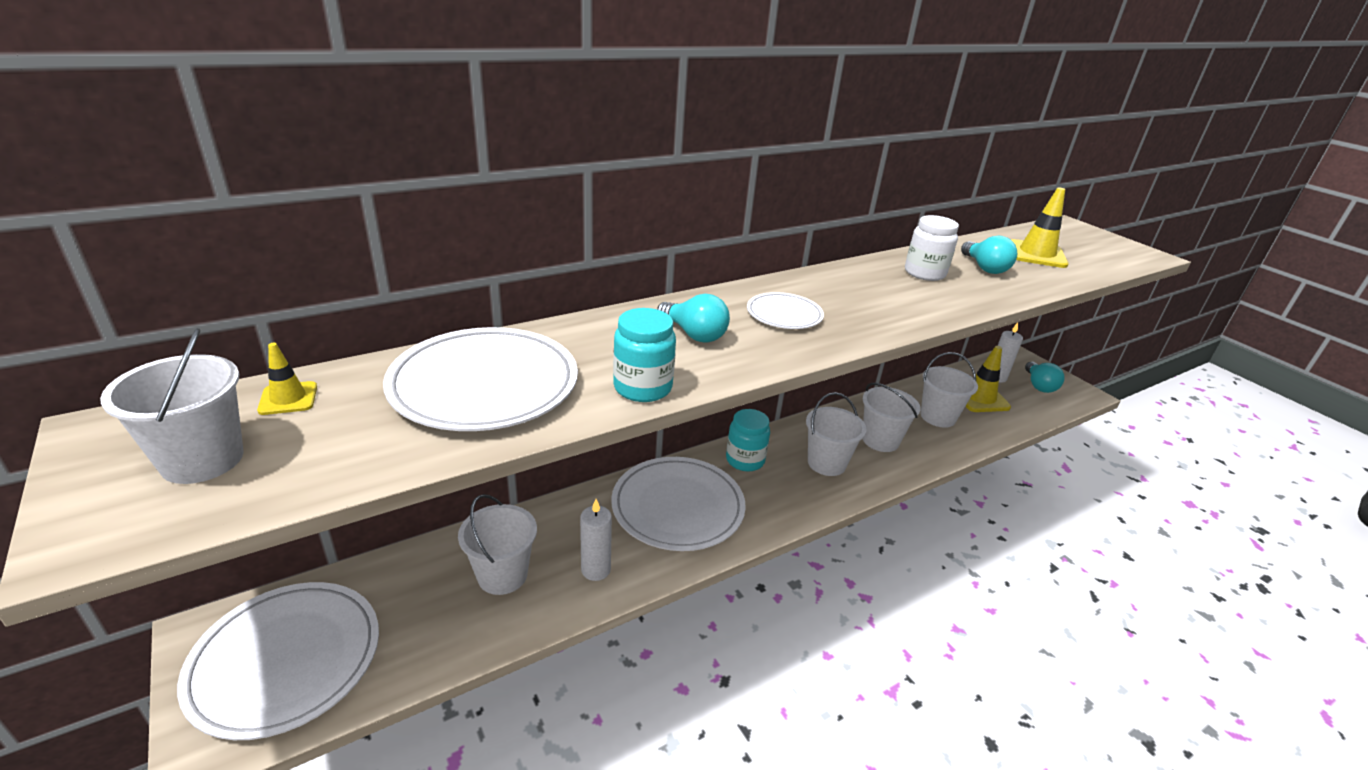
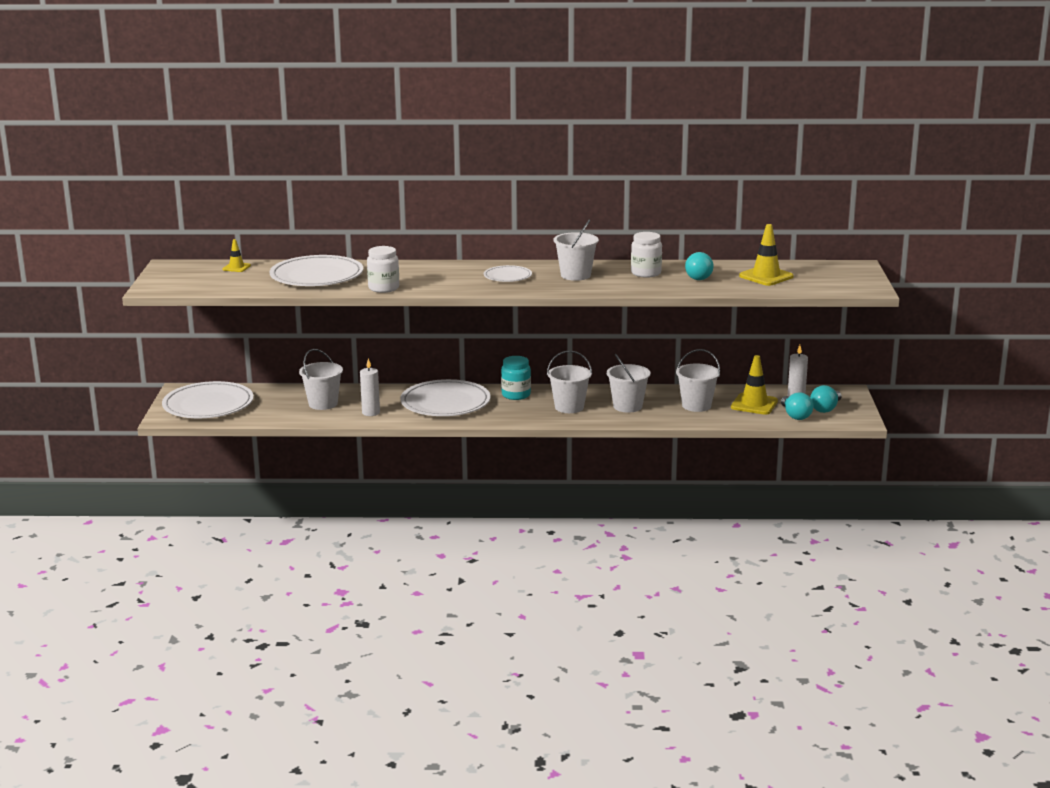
camera: 35 degrees right, 10 degrees down
white bucket [100,328,244,484] -> white bucket moved to [554,219,599,281]
turquoise jar [613,308,676,402] -> white jar [367,246,399,293]
turquoise light bulb [657,294,730,343] -> turquoise light bulb moved to [781,392,813,420]

